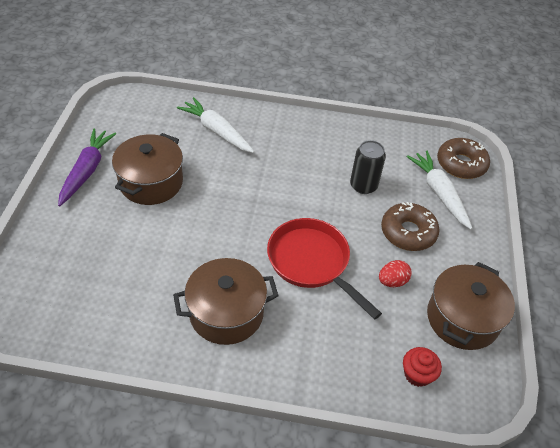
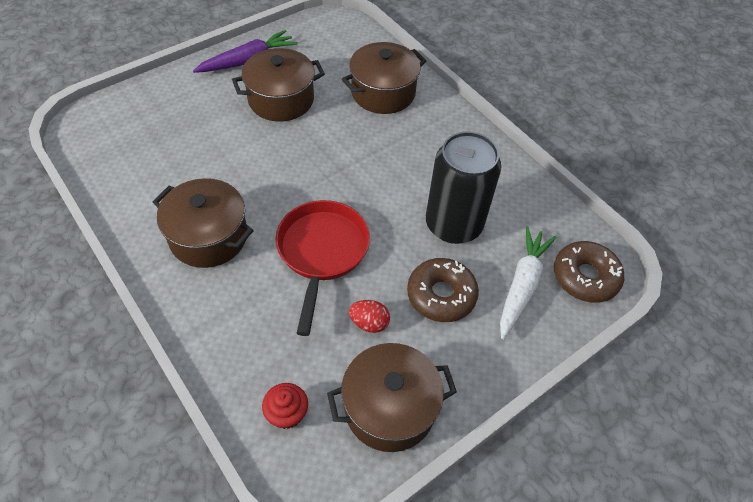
camera: 45 degrees right, 5 degrees up
white carrot [177,97,254,153] -> brown pot [342,42,426,114]
black can [350,140,386,194] -> black can [426,131,501,244], size x1.71

